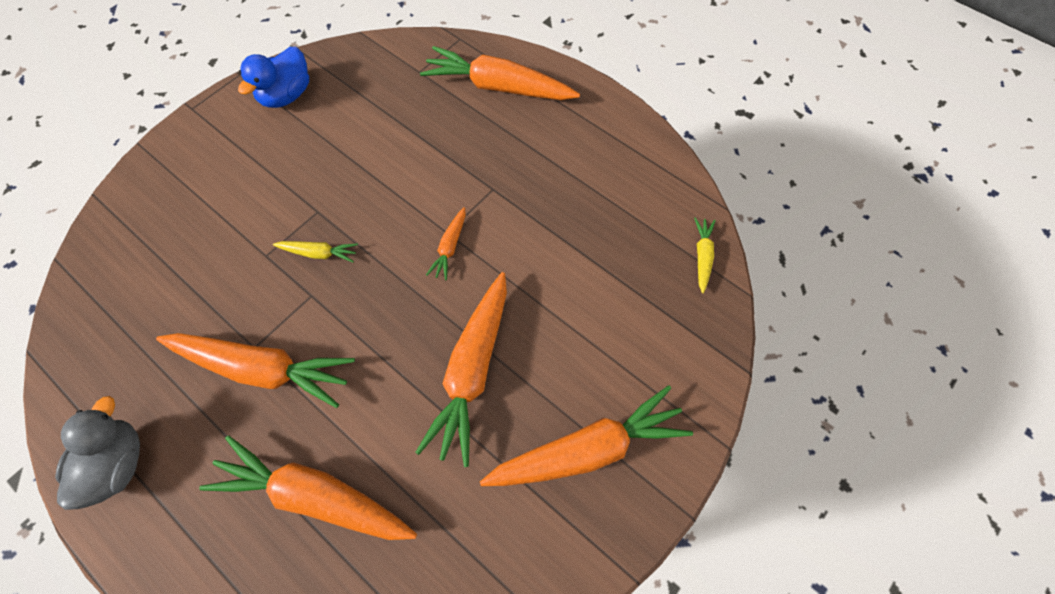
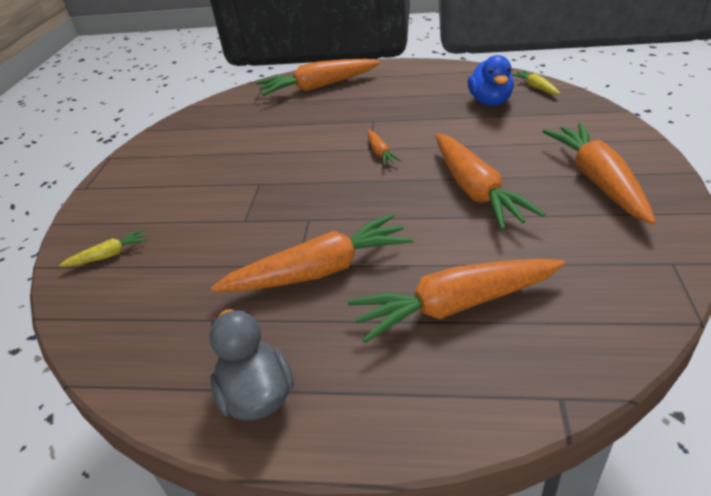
camera: 30 degrees left, 25 degrees down
blue duck [238,47,309,108] -> blue duck moved to [468,55,514,106]
yellow carrot [273,241,358,262] -> yellow carrot moved to [59,229,148,267]
orange carrot [480,386,693,486] -> orange carrot turned 45 degrees counterclockwise [542,123,656,225]

